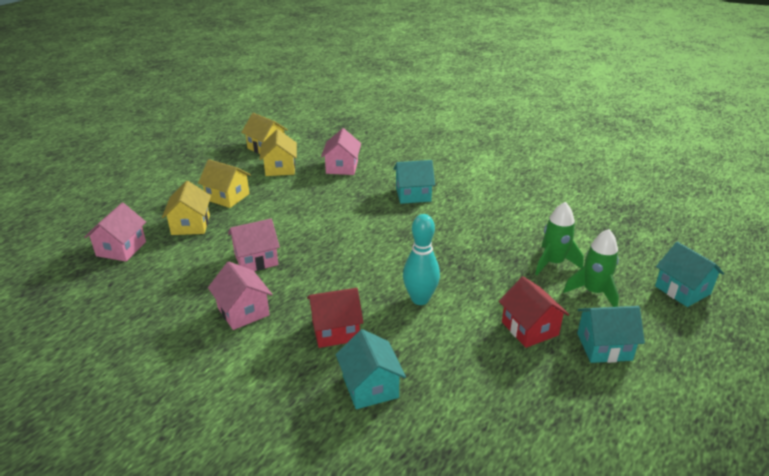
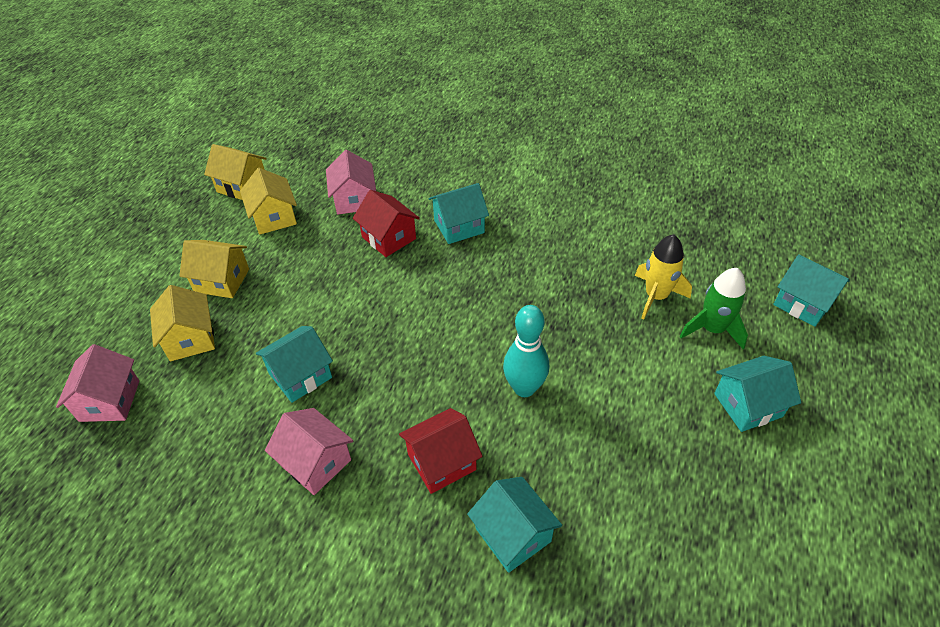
camera: 15 degrees left, 15 degrees up
pink house [228,219,280,271] -> turquoise house [256,326,333,403]
red house [499,276,569,348] -> red house moved to [353,190,420,257]
green rocket [535,202,584,275] -> yellow rocket [635,234,692,319]

